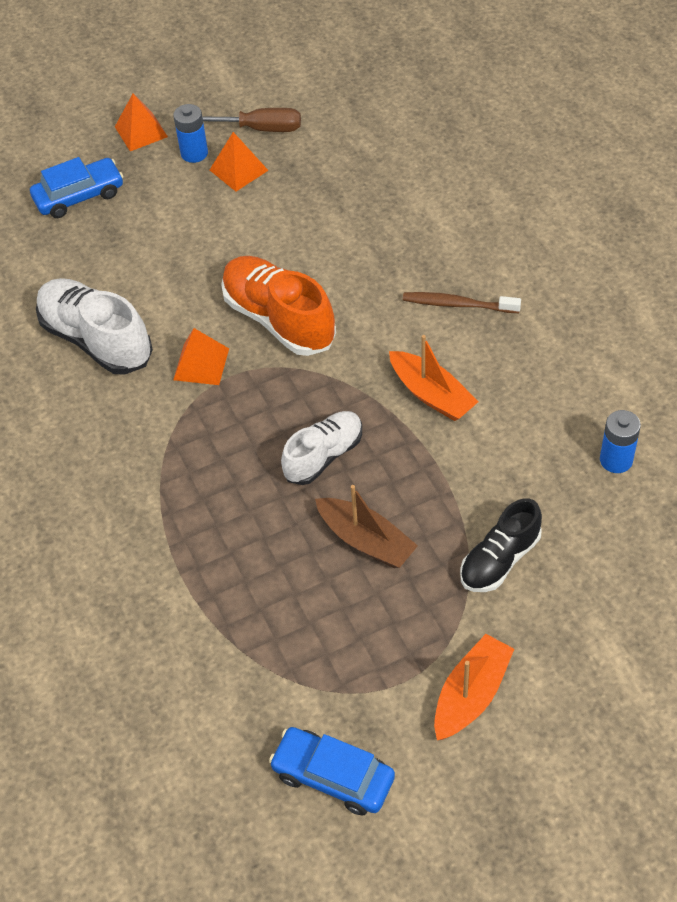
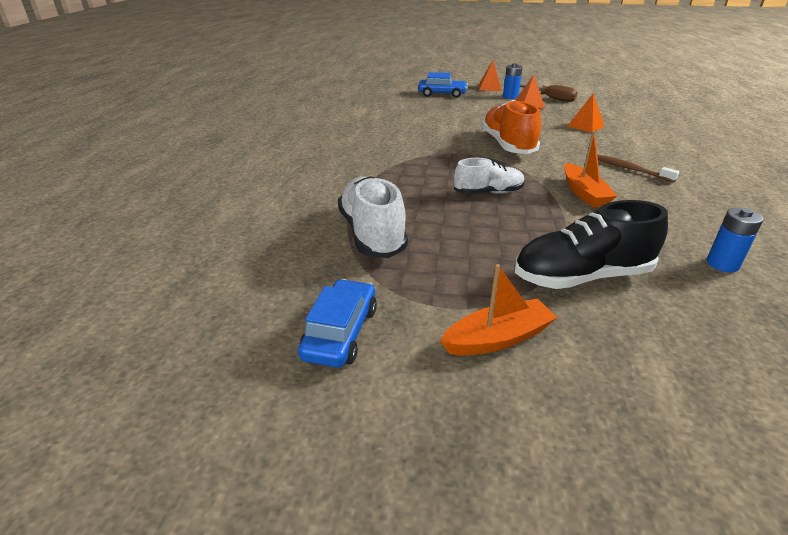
camera: 30 degrees right, 20 degrees down
white shoe [36,278,153,375] -> white shoe moved to [338,176,408,258]
orange pyramid [173,328,229,385] -> orange pyramid moved to [567,94,605,133]
blue car [269,727,395,816] -> blue car turned 45 degrees clockwise [298,279,377,368]
brown boat [315,485,418,568] -> none
black shoe [460,498,542,592] -> black shoe [515,200,668,289], size x1.56

